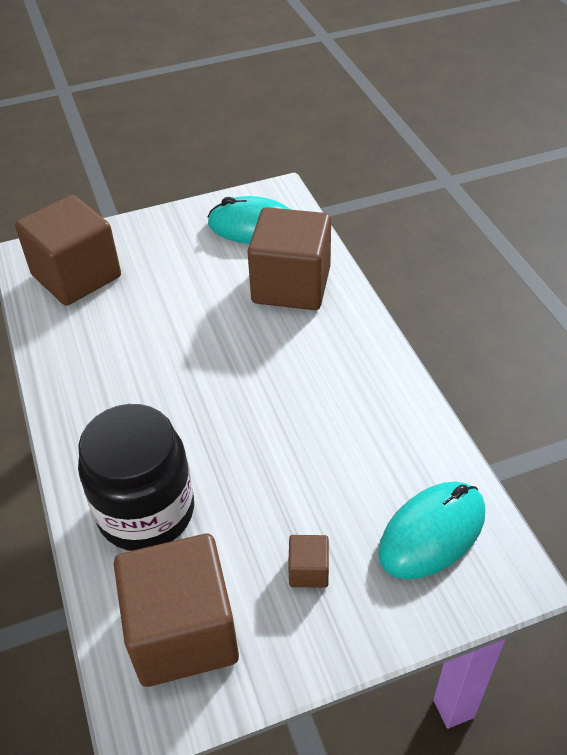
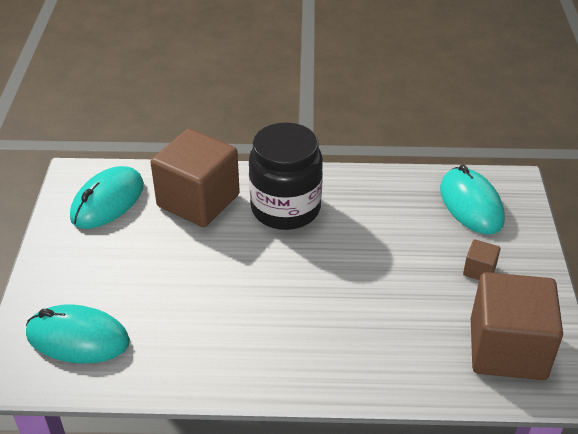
camera: 70 degrees left, 5 degrees down
brown cube [15,195,121,306] -> turquoise mouse [26,304,130,363]
black jar [78,404,194,551] -> black jar moved to [249,122,323,230]

